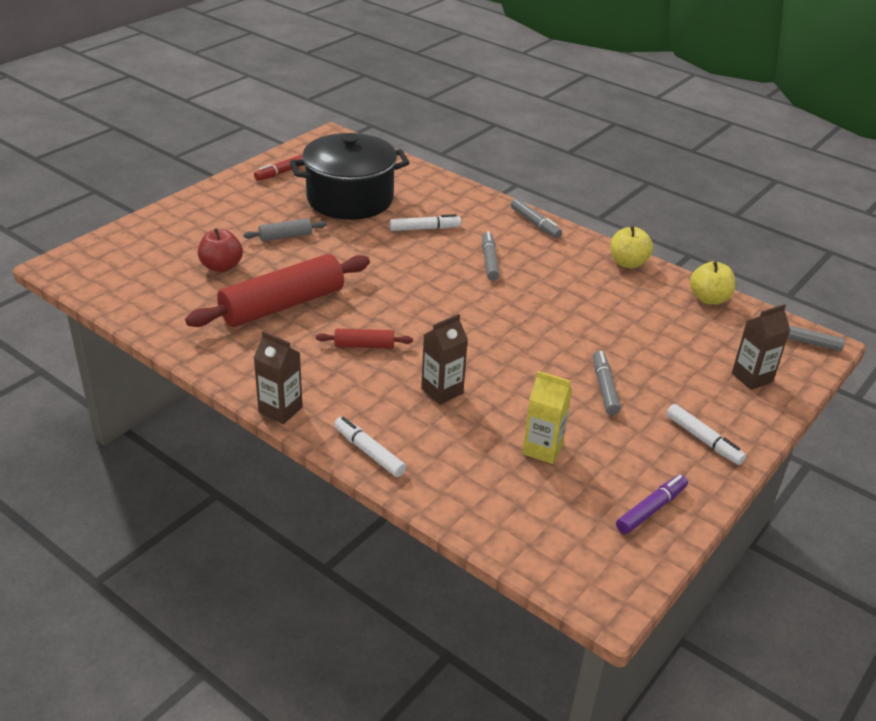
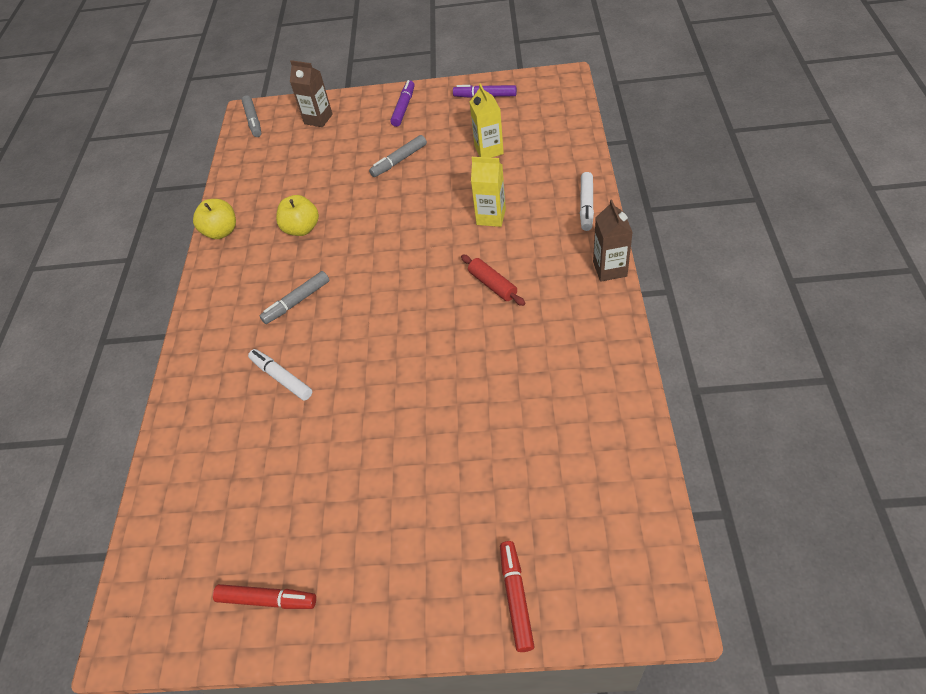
camera: 120 degrees left, 15 degrees up
red rolling pin [185,254,370,327] -> none
red apple [198,228,243,272] -> none
grey rolling pin [243,218,327,241] -> none
black pot [290,133,409,220] -> none
brown carton [421,314,468,405] -> yellow carton [471,157,506,227]
grey marker [511,198,562,238] -> none
white marker [666,404,746,465] -> purple marker [390,80,415,127]
yellow apple [690,261,736,305] -> yellow apple moved to [276,195,319,236]
none -> red marker [500,541,534,652]

